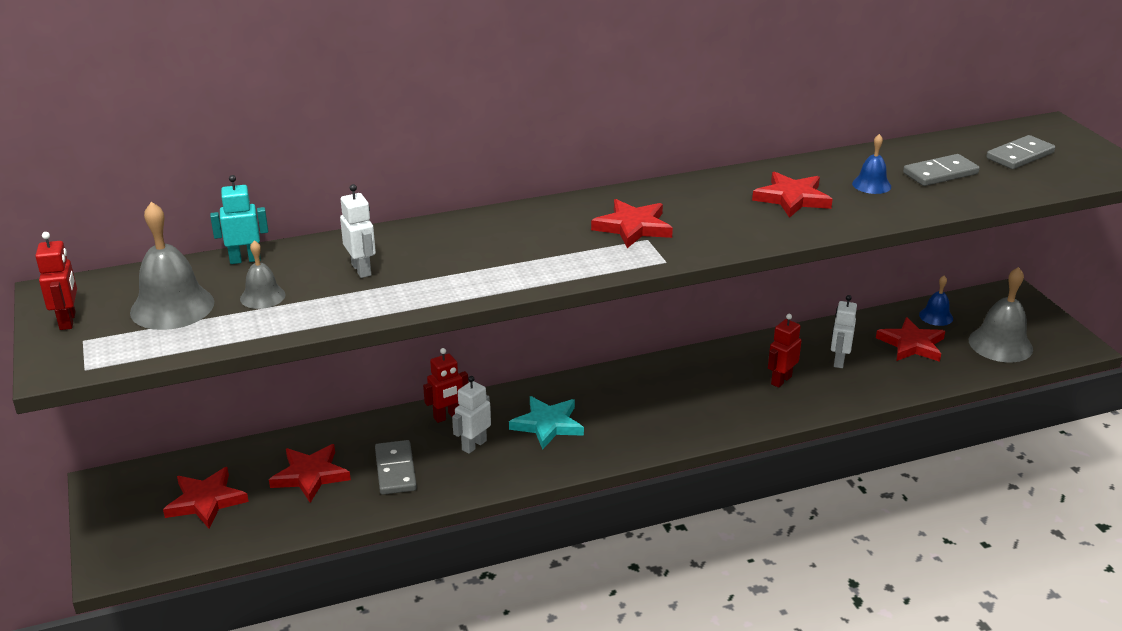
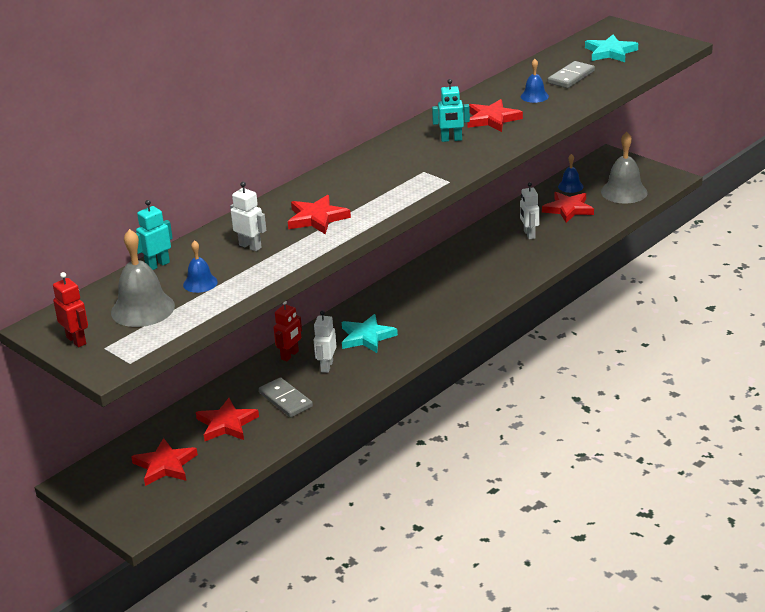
camera: 25 degrees left, 0 degrees up
grey bell [240,240,286,309] -> blue bell [183,240,218,293]
red star [591,199,673,248] -> red star moved to [288,195,351,235]
red robot [768,314,802,388] -> none
grey domino [986,135,1055,169] -> turquoise star [585,34,638,62]
none -> turquoise robot [432,79,470,142]

